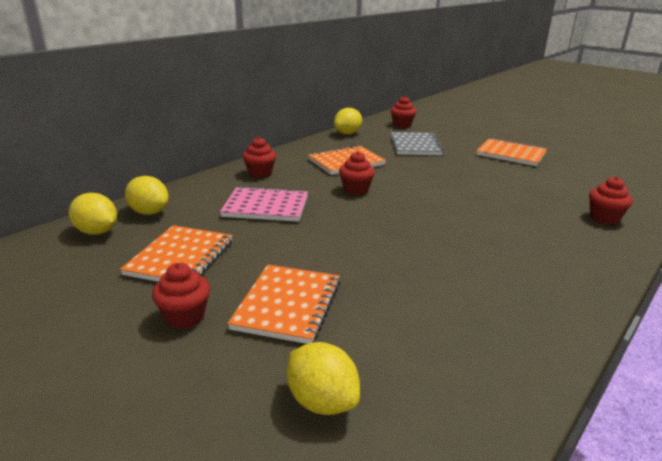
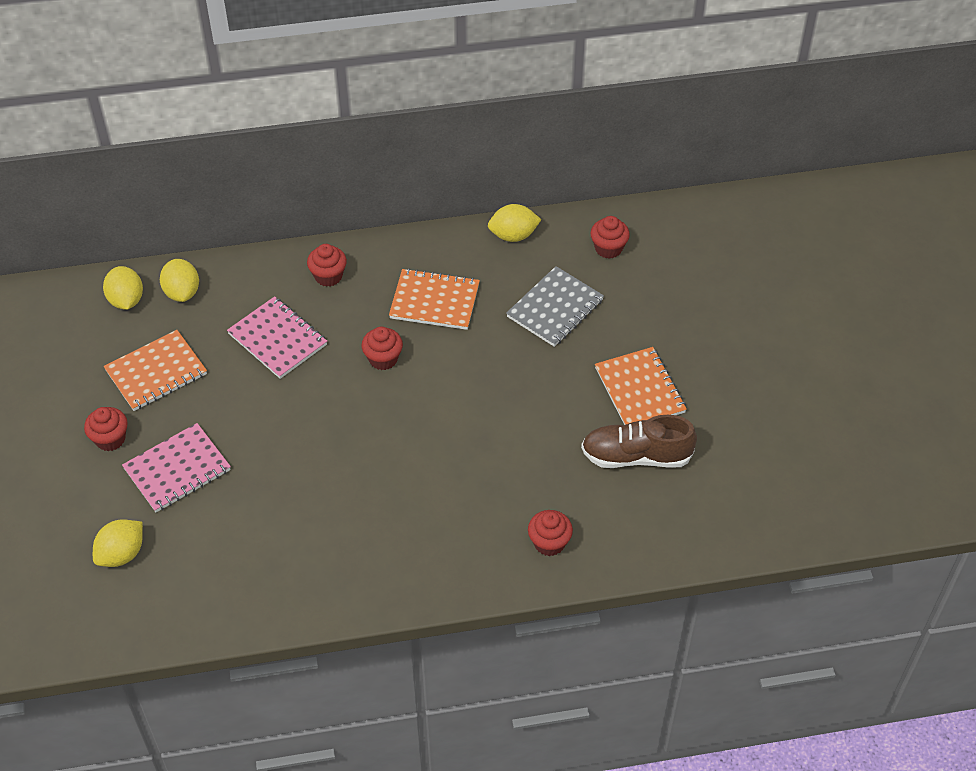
camera: 40 degrees right, 25 degrees up
orange notebook [227,265,340,344] -> pink notebook [122,423,231,512]
yellow lemon [287,342,360,415] -> yellow lemon turned 45 degrees clockwise [93,519,143,567]
none -> brown shoe [581,415,697,468]

